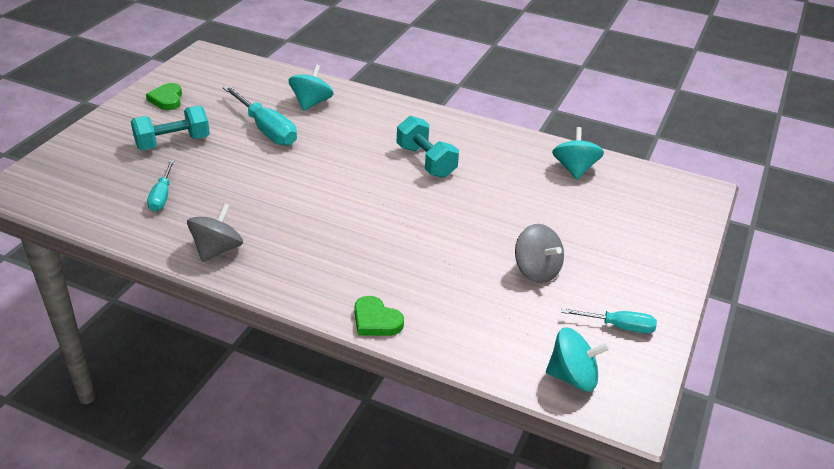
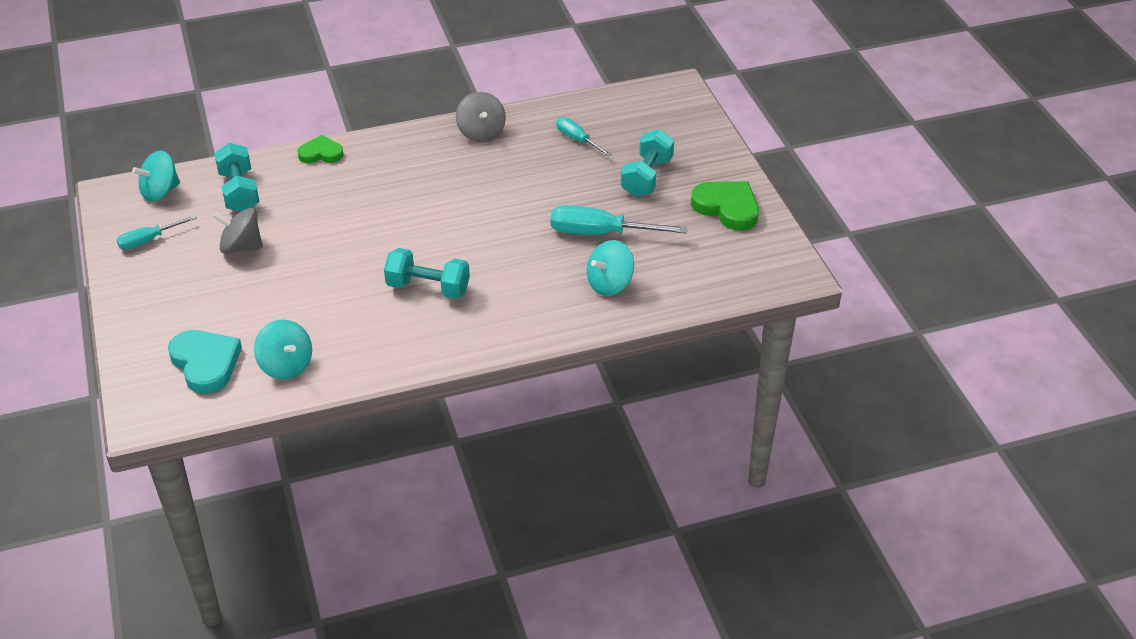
camera: 140 degrees right, 5 degrees up
green heart [146,83,182,110] -> green heart [691,181,759,231], size x1.56
turquoise spinning top [289,64,334,111] -> turquoise spinning top turned 75 degrees clockwise [587,240,634,296]
none -> turquoise heart [168,330,242,394]
none -> turquoise dumbbell [214,143,260,212]

